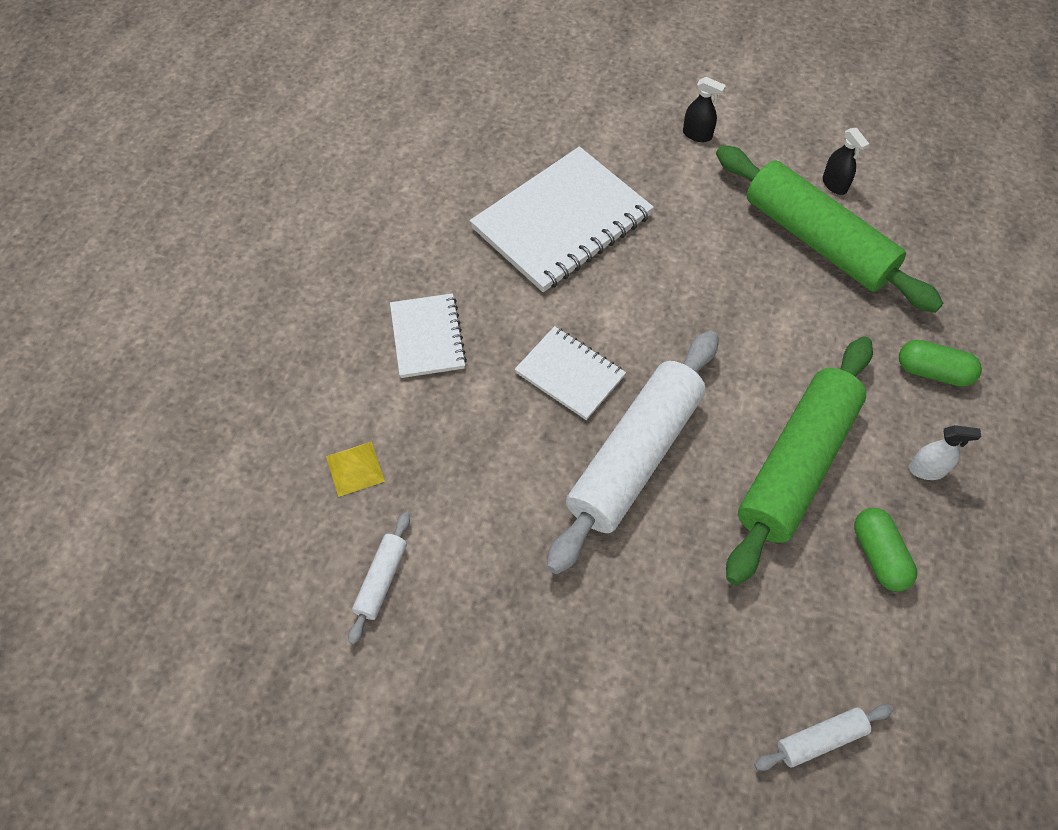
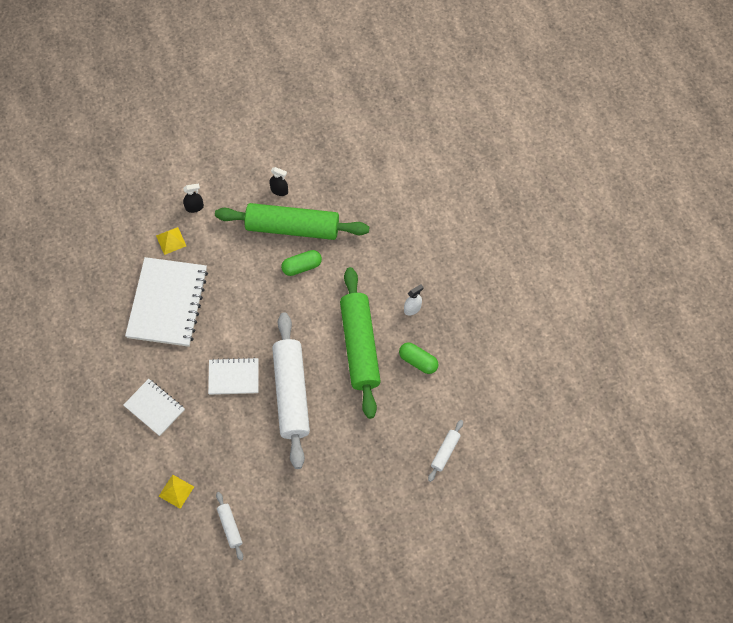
camera: 40 degrees left, 5 degrees up
green capsule [899,340,982,387] -> green capsule moved to [281,250,322,276]
none -> yellow pyramid [156,227,186,255]

